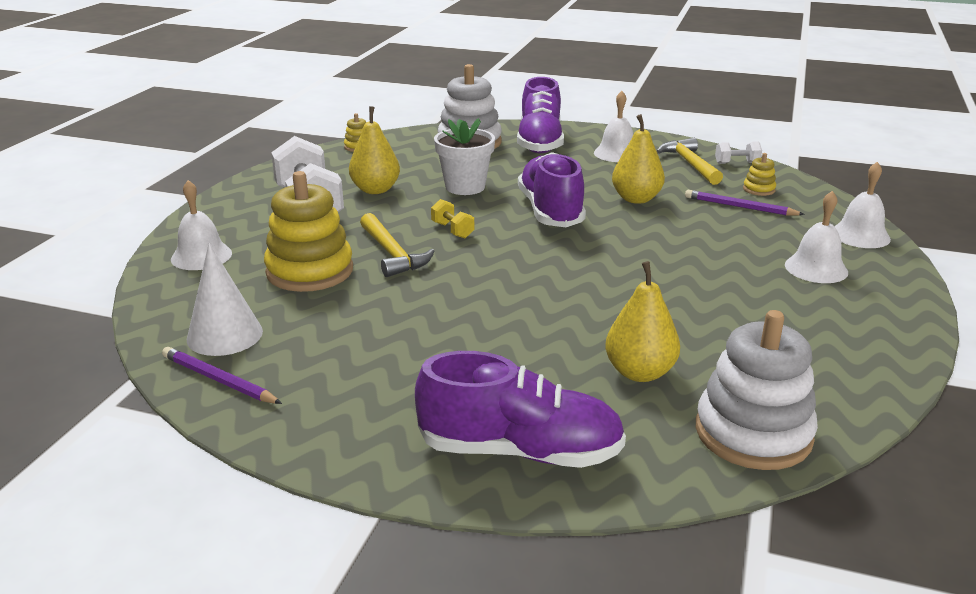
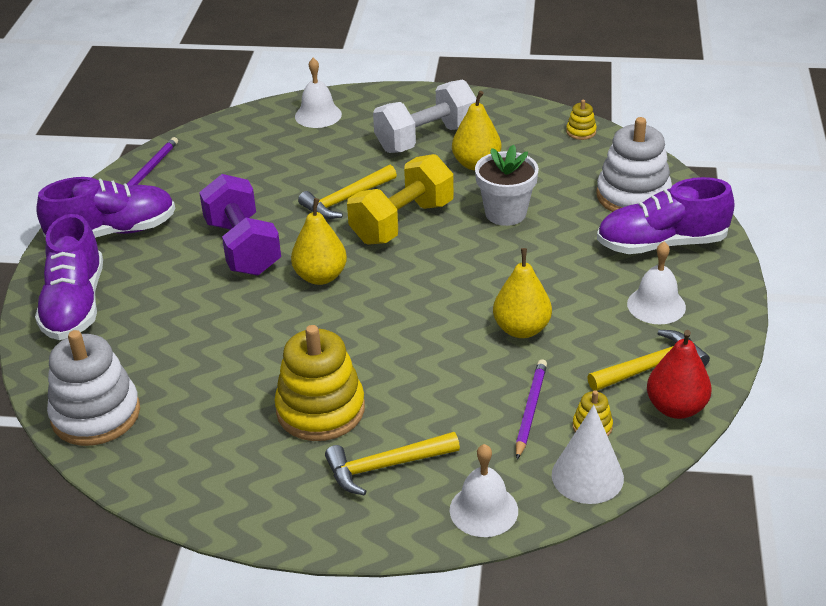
camera: 80 degrees right, 10 degrees up
white cone [187,243,263,356] -> white cone moved to [552,405,624,504]
yellow stacking toy [264,171,353,292] -> yellow stacking toy moved to [275,325,365,441]
yellow dumbbell [431,199,474,238] -> yellow dumbbell [347,154,454,245], size x2.32
purple shoe [518,152,586,227] -> purple shoe moved to [36,177,175,238]
yellow pear [605,261,680,382] -> yellow pear moved to [291,198,347,285]
white dumbbell [715,141,762,164] -> red pear [647,330,712,419]
white bell [785,191,848,283] -> yellow hammer [325,432,460,496]
none -> purple dumbbell [199,174,281,276]

